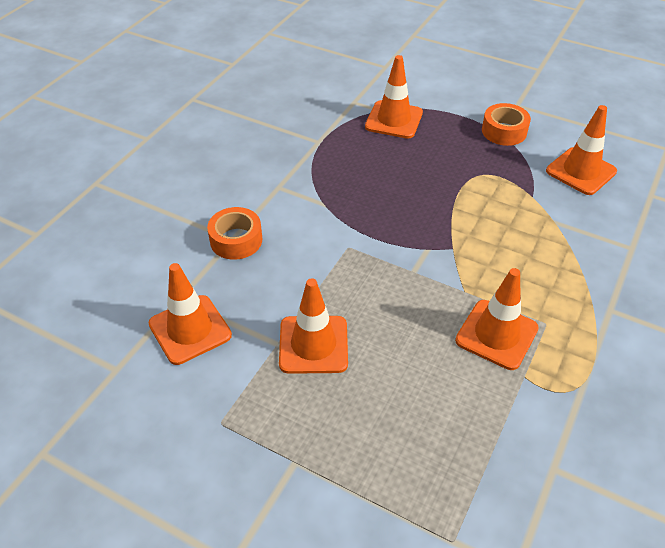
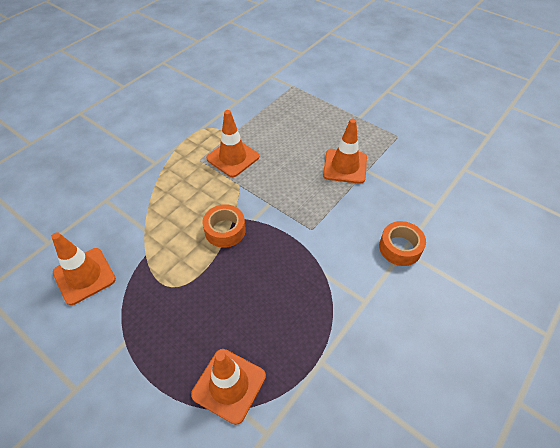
camera: 170 degrees left, 5 degrees up
orange traffic cone [149,263,232,365] -> none
orange tape [482,103,531,146] -> orange tape moved to [203,204,246,248]

